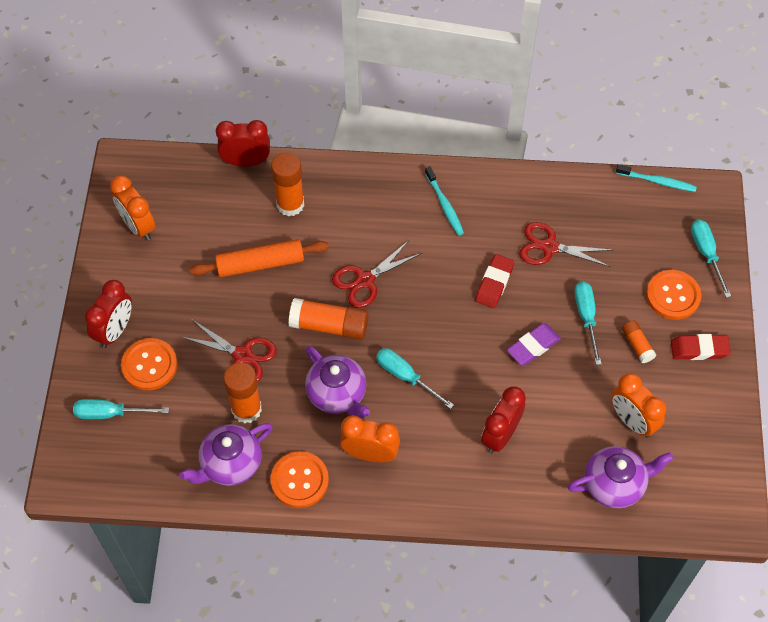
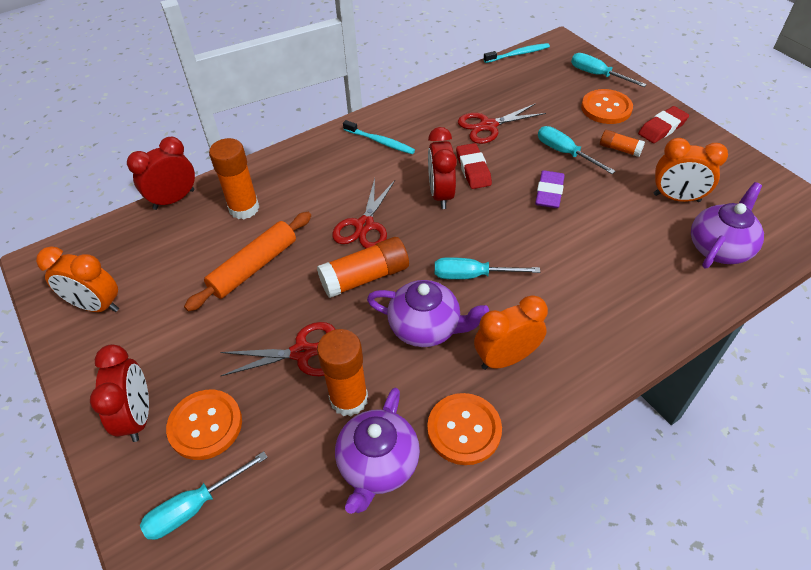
camera: 35 degrees left, 10 degrees down
red clock [481,386,526,454] -> red clock moved to [428,127,457,209]

